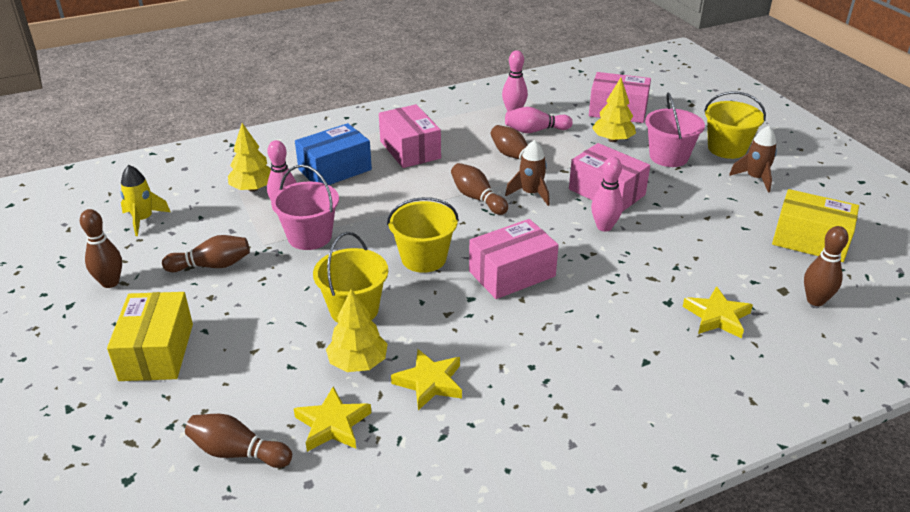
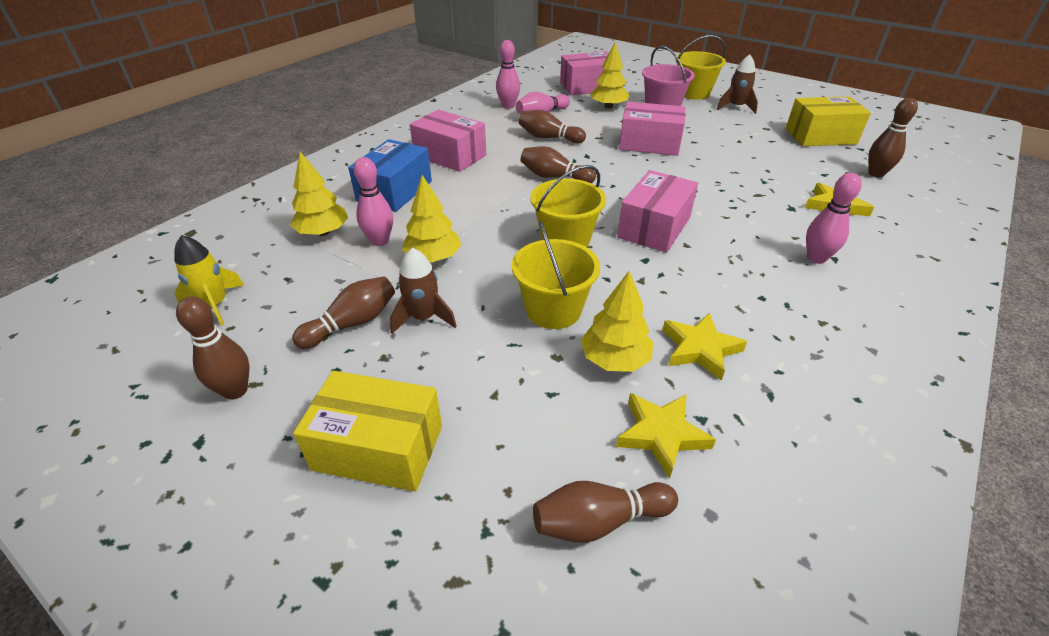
camera: 30 degrees left, 5 degrees up
yellow box [107,292,193,381] -> yellow box turned 45 degrees counterclockwise [293,371,442,491]
pink bucket [271,164,339,250] -> yellow tree [402,175,462,262]
brown rocket [505,140,550,206] -> brown rocket moved to [390,248,457,334]
pink bowling pin [591,157,623,232] -> pink bowling pin moved to [806,173,862,264]

